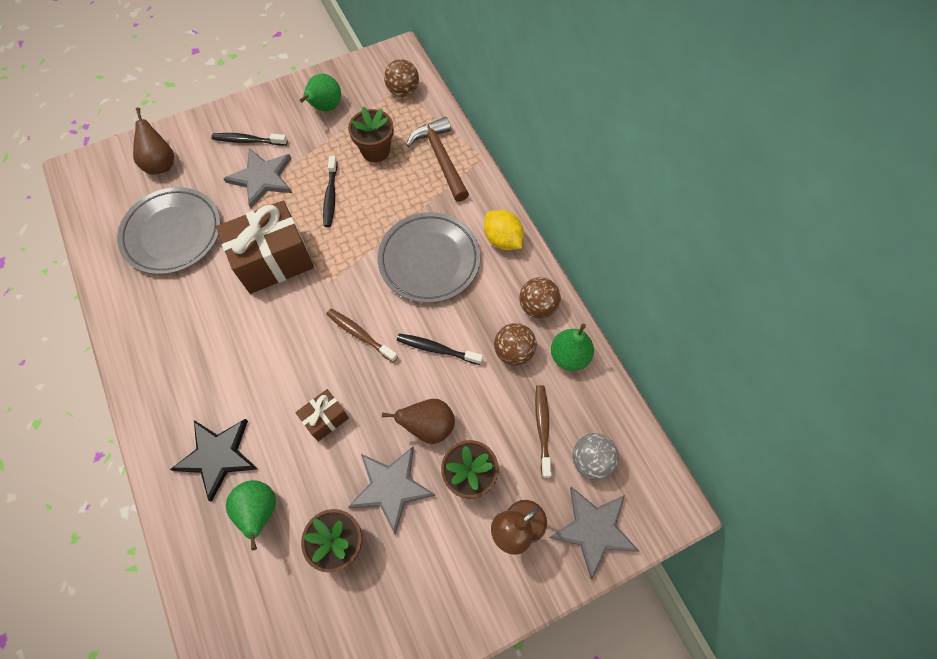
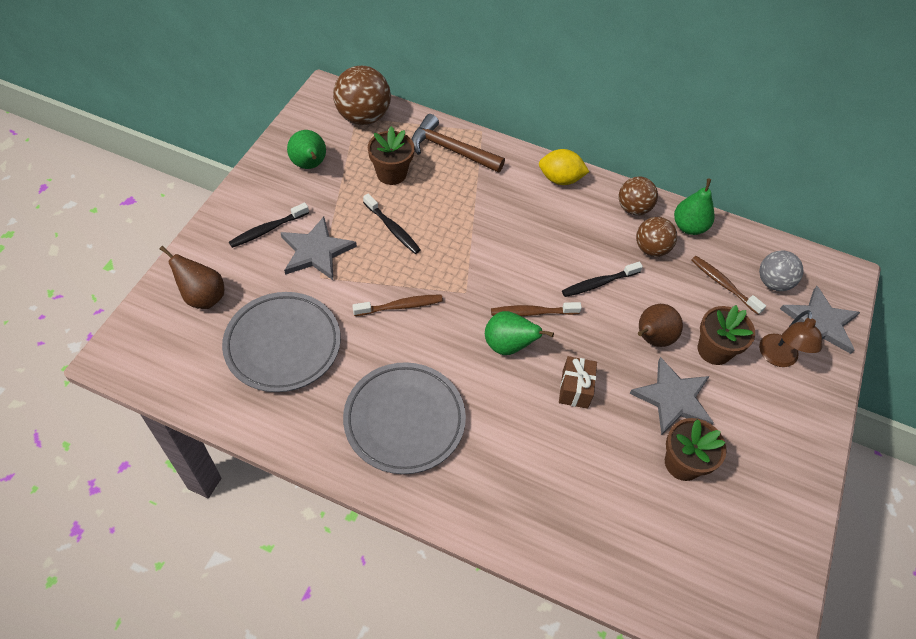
camera: 45 degrees left, 10 degrees down
black star [170,419,258,502] -> none
brown gift [216,201,314,294] -> brown toothbrush [352,294,443,316]
green pear [226,480,276,550] -> green pear moved to [485,311,554,355]
grey plate [377,212,481,303] -> grey plate moved to [343,362,466,474]
brown ball [384,59,419,97] -> brown ball [333,66,391,125], size x1.57

